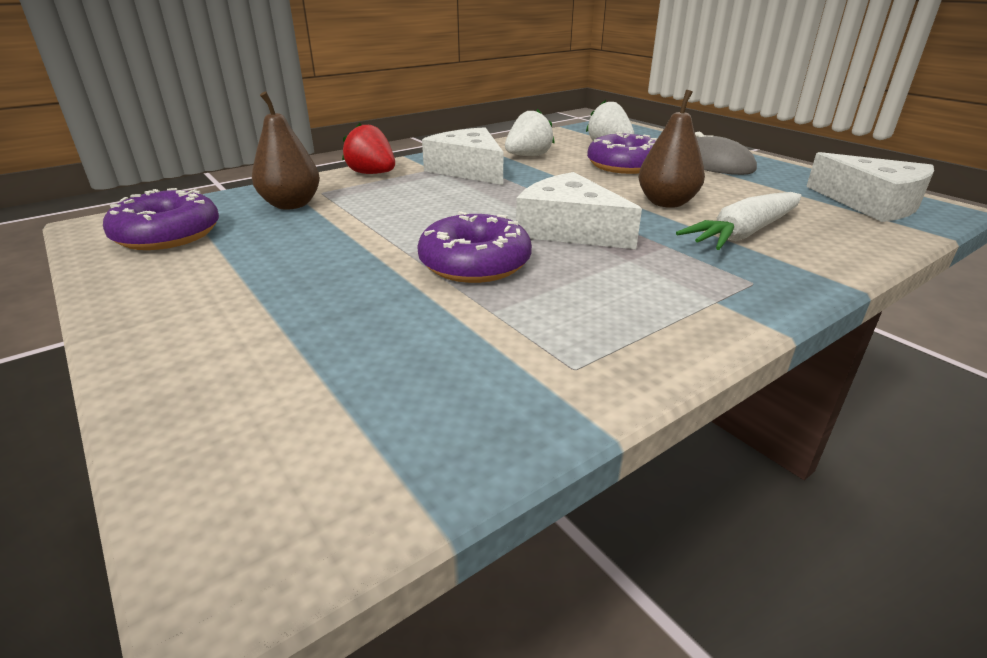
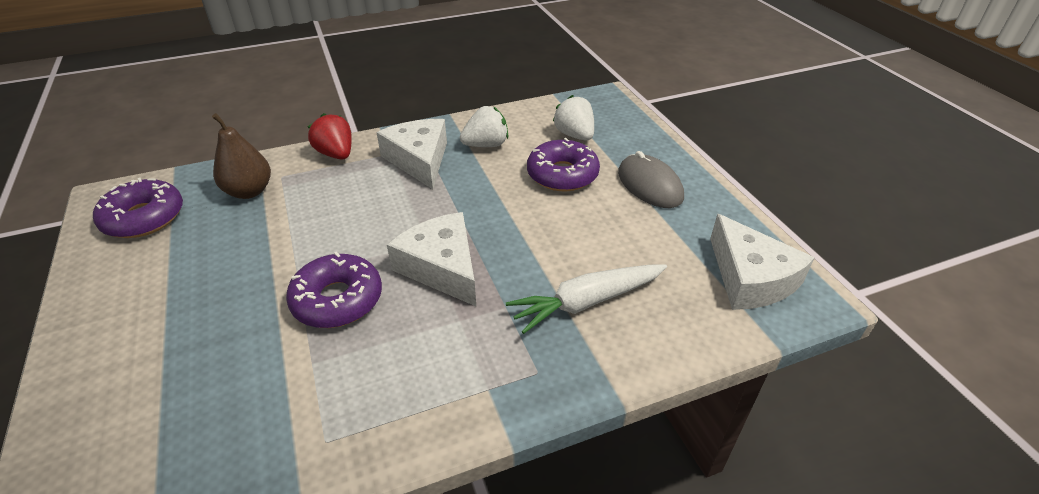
camera: 15 degrees right, 10 degrees up
brown pear [638,90,705,208] -> none

